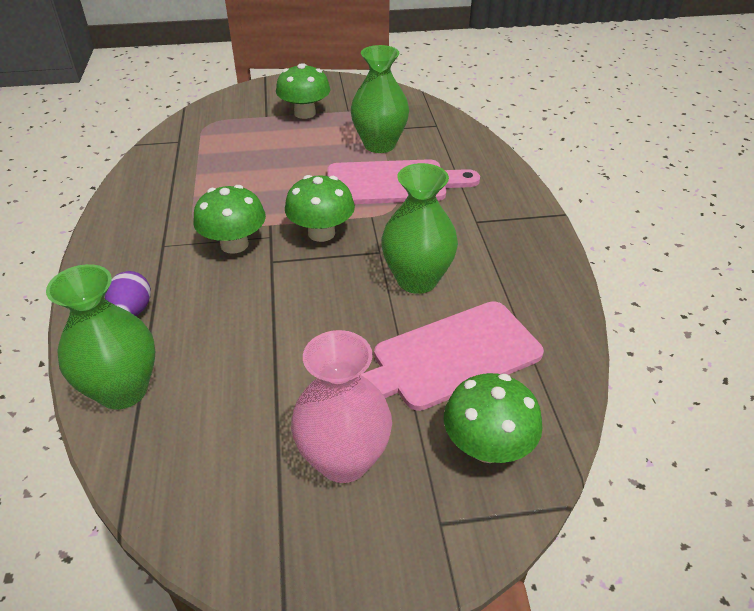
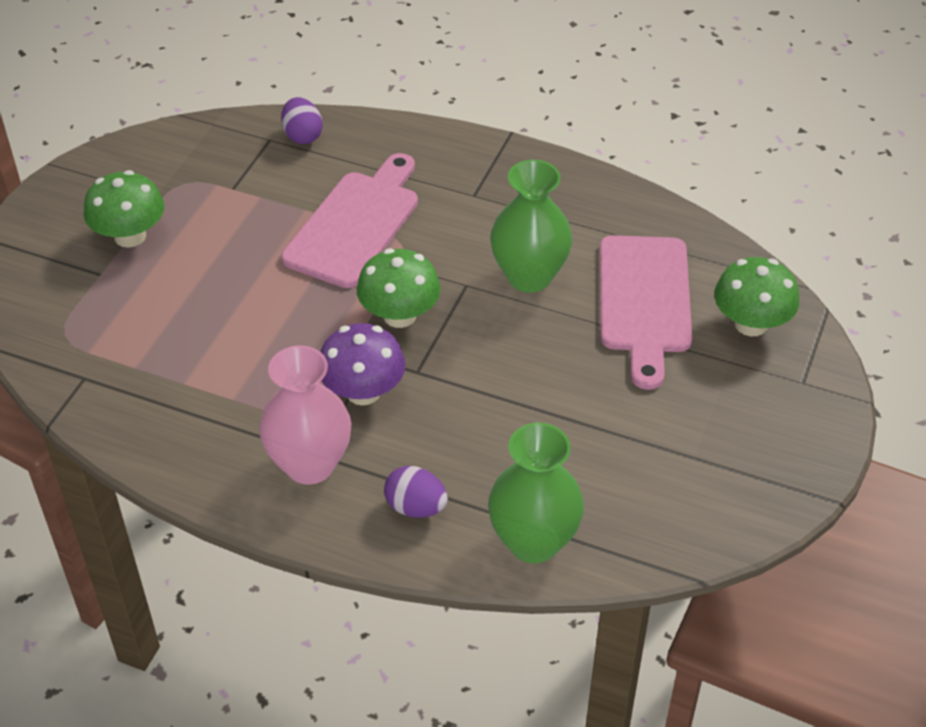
camera: 60 degrees left, 5 degrees up
green mushroom [193,185,266,254] -> purple mushroom [321,323,406,406]
pink vase [291,330,392,483] -> pink vase moved to [259,346,351,485]
green vase [351,45,409,153] -> none
none -> purple egg [281,97,323,144]

